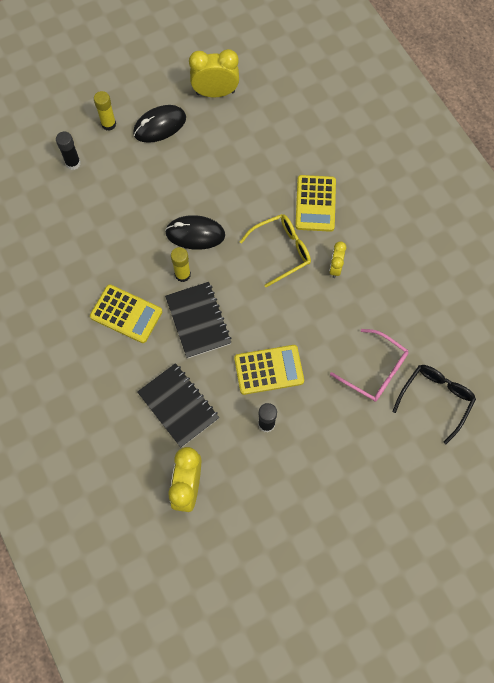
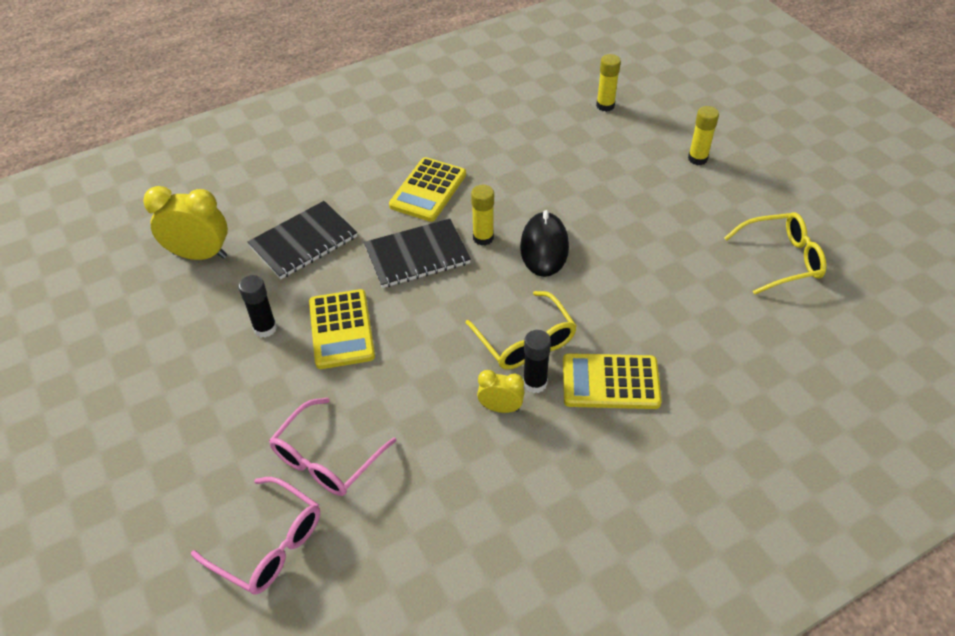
camera: 90 degrees right, 20 degrees down
black glue stick [56,132,81,170] -> black glue stick moved to [523,330,551,393]
black mouse [133,105,186,143] -> none
yellow clock [189,49,239,97] -> yellow glasses [724,212,826,295]
black glasses [392,365,476,444] -> pink glasses [191,477,320,595]
none -> yellow glue stick [596,54,621,112]

